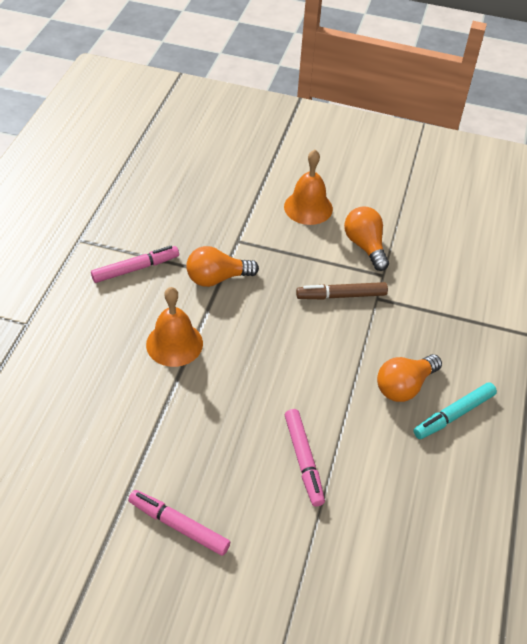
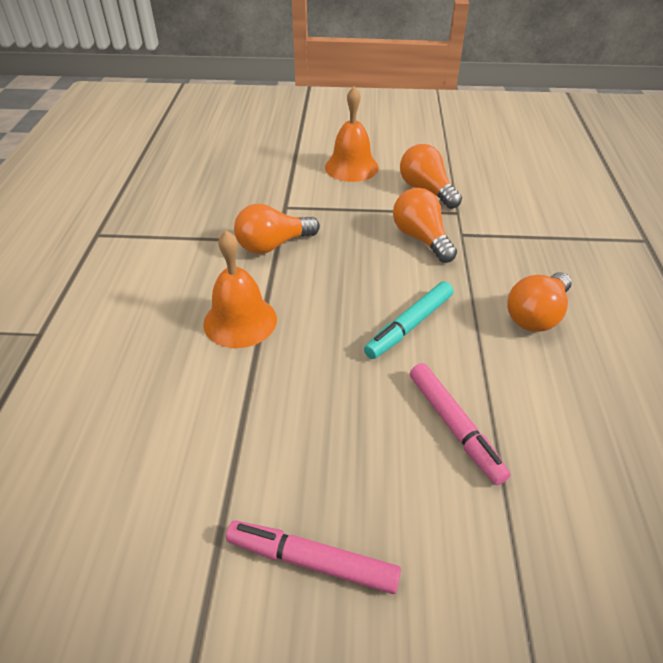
camera: 10 degrees left, 5 degrees down
pink marker [91,246,179,283] -> none
brown marker [296,282,388,300] -> orange light bulb [393,188,457,263]
turquoise marker [414,382,497,439] -> turquoise marker moved to [364,281,453,359]

